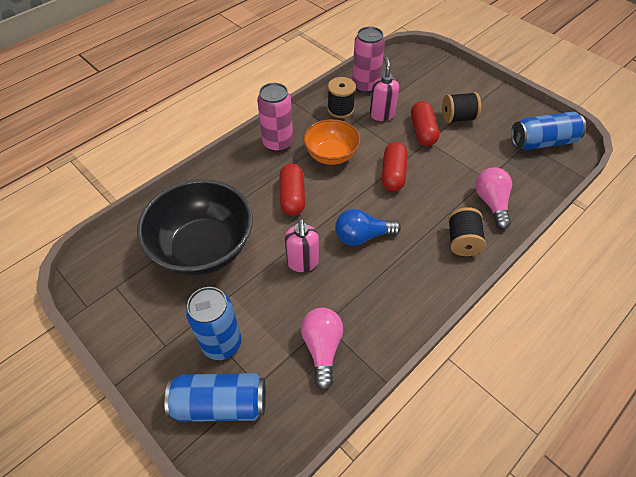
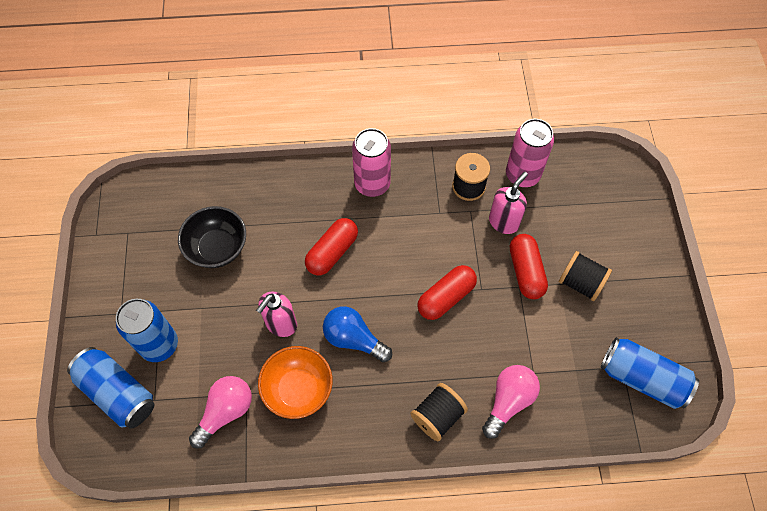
camera: 40 degrees right, 10 degrees up
black bowl [137,179,253,276] -> black bowl [178,206,246,268], size x0.59
orange bowl [304,119,360,165] -> orange bowl moved to [258,346,333,419]
red capsule [411,101,439,146] -> red capsule turned 45 degrees counterclockwise [510,234,548,299]

